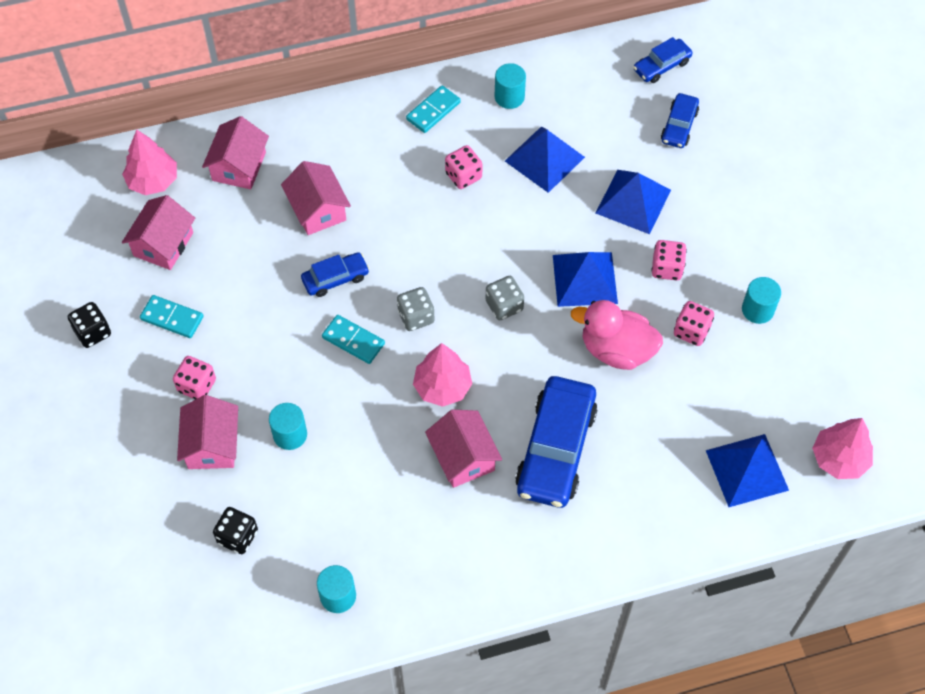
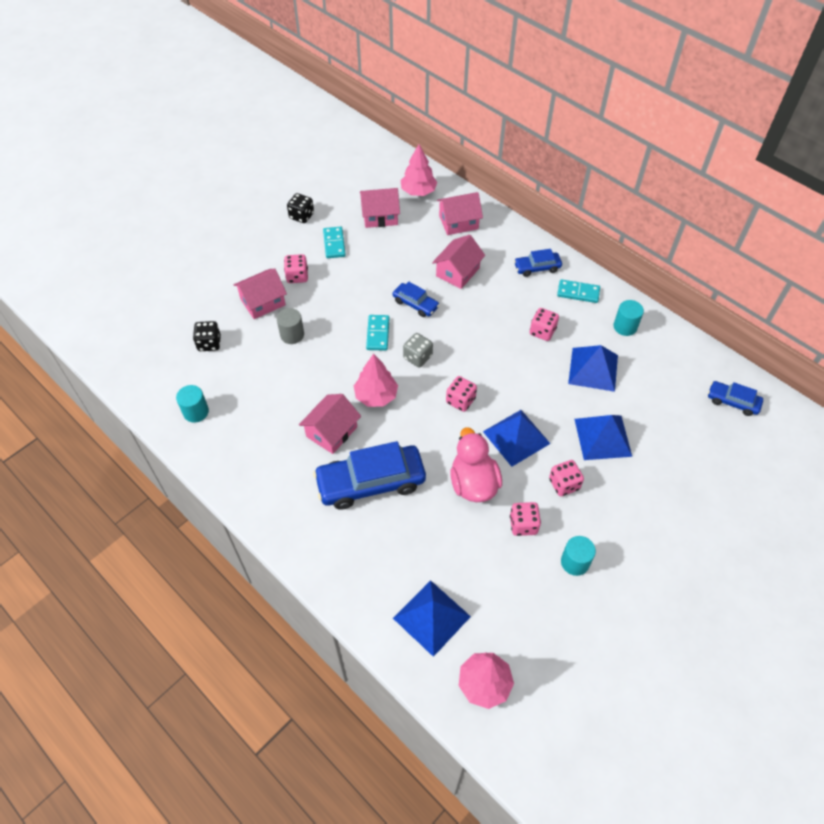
camera: 60 degrees right, 5 degrees down
turquoise cylinder [269,403,307,450] -> grey cylinder [277,308,304,344]
grey dice [486,276,524,320] -> pink dice [446,376,477,412]
blue car [661,93,699,148] -> blue car moved to [514,249,562,277]

